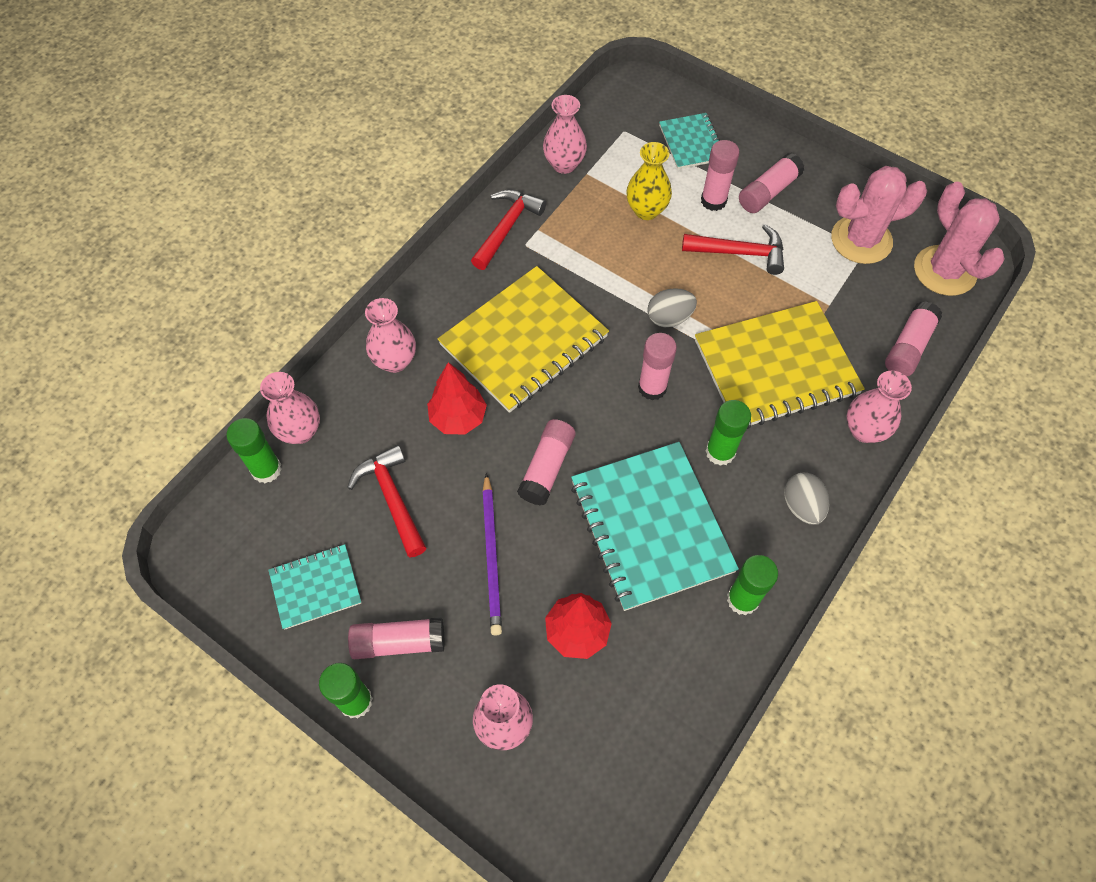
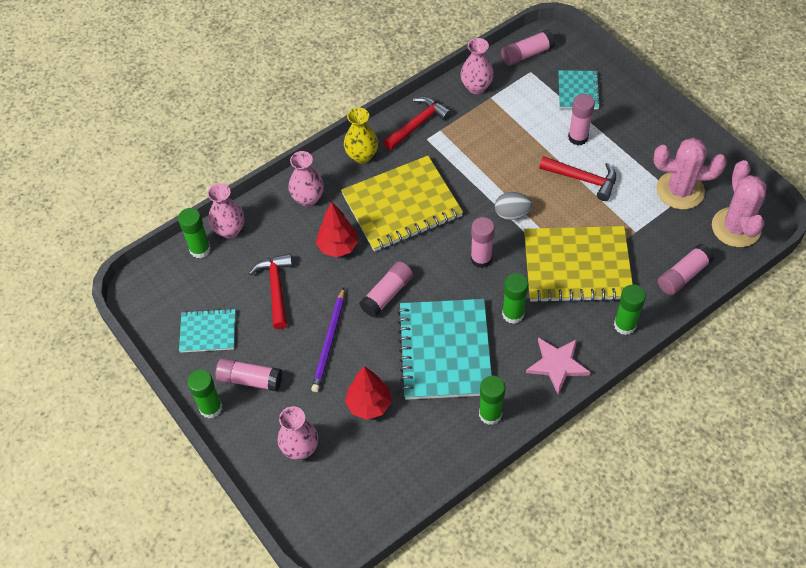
camera: 20 degrees right, 5 degrees down
yellow vase [626,142,672,220] -> yellow vase moved to [344,108,378,164]
pink glue stick [739,153,804,213] -> pink glue stick moved to [501,30,555,66]
grey egg [784,472,829,525] -> pink star [526,337,591,394]
pink vase [847,371,912,443] -> green glue stick [614,284,646,335]

